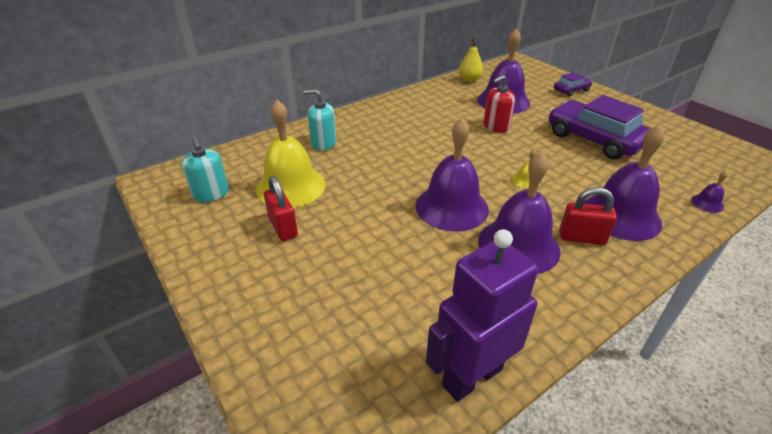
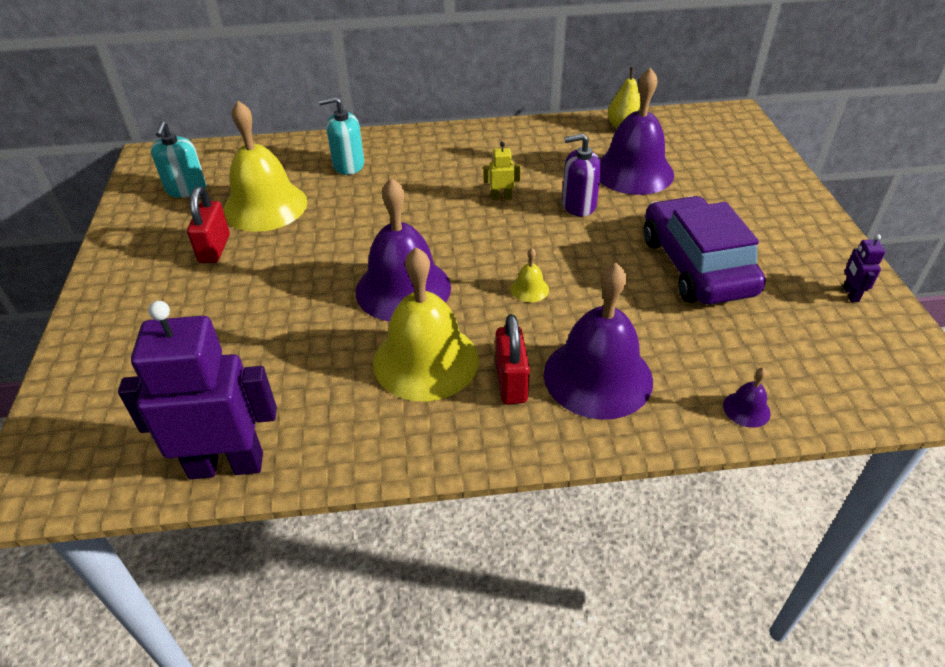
camera: 30 degrees right, 5 degrees up
turquoise soap dispenser [304,89,336,151] -> turquoise soap dispenser turned 45 degrees counterclockwise [319,96,364,175]
purple bell [478,152,561,274] -> yellow bell [373,247,479,402]
red soap dispenser [483,75,515,133] -> purple soap dispenser [562,134,601,217]
purple car [554,72,592,96] -> none
red padlock [559,187,617,245] -> red padlock turned 45 degrees clockwise [495,314,530,404]
none -> yellow robot [483,142,521,200]
none -> purple robot [843,234,885,302]

